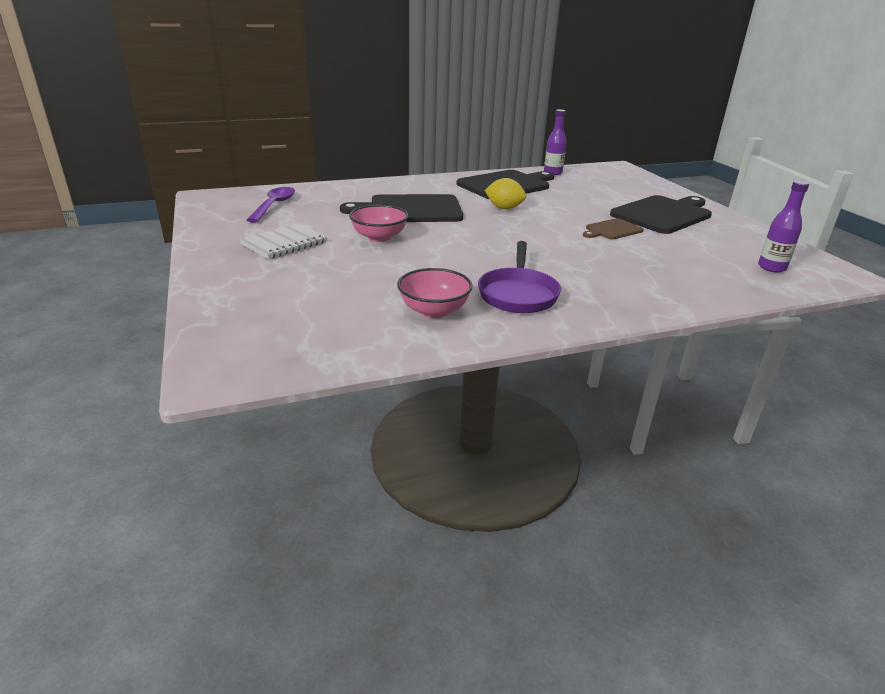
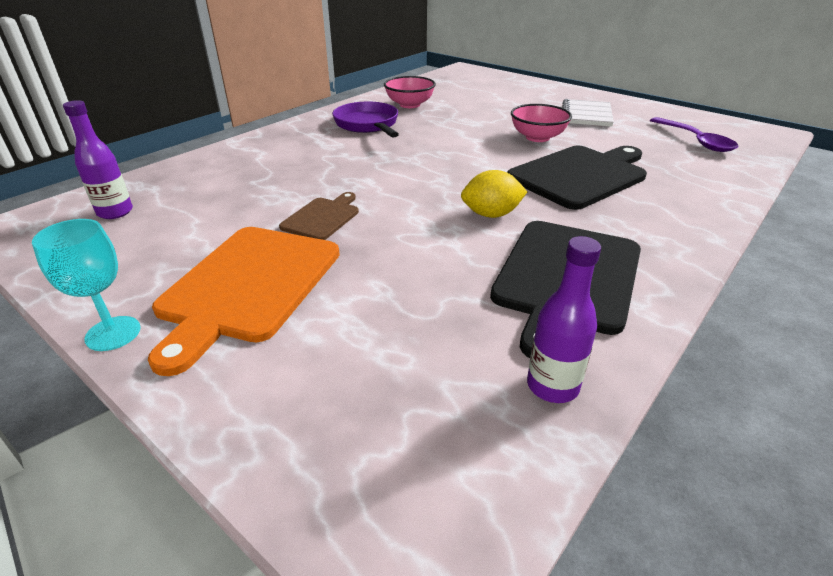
camera: 150 degrees right, 5 degrees up
black cutting board [610,195,712,234] -> orange cutting board [148,227,340,376]
none -> turquoise goblet [32,219,141,351]

